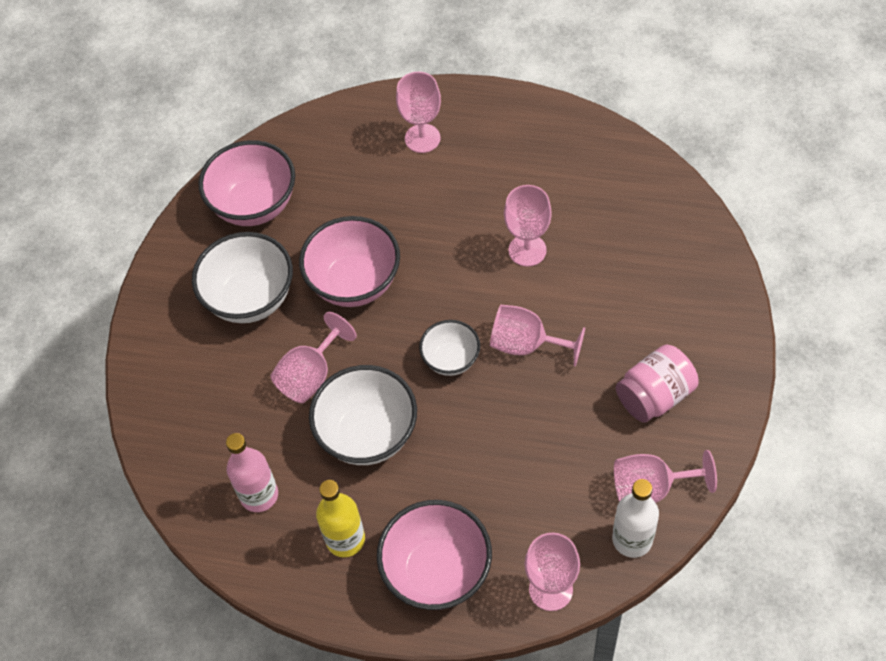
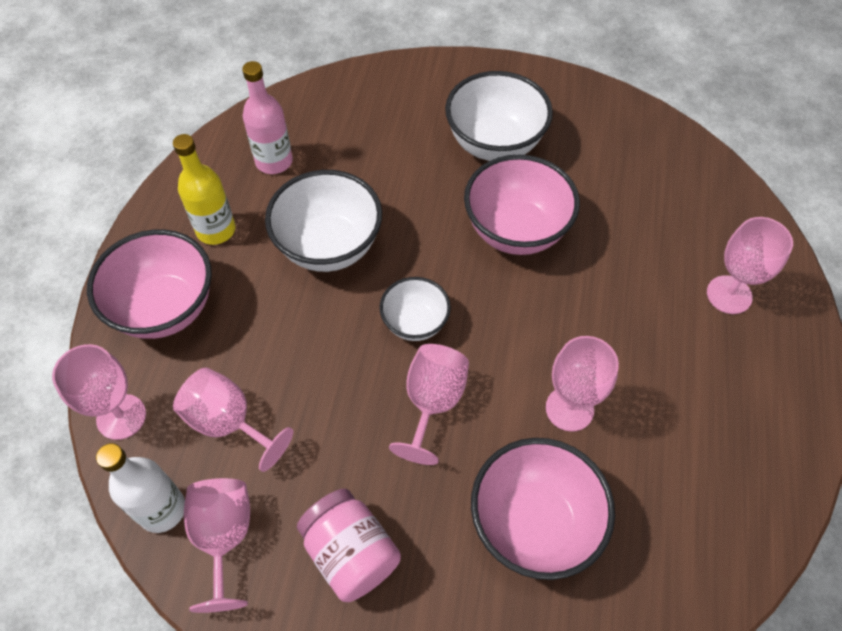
camera: 85 degrees right, 0 degrees up
pink bowl [198,140,295,226] -> pink bowl moved to [471,438,615,580]
pink goblet [270,312,357,403] -> pink goblet moved to [173,367,293,472]

